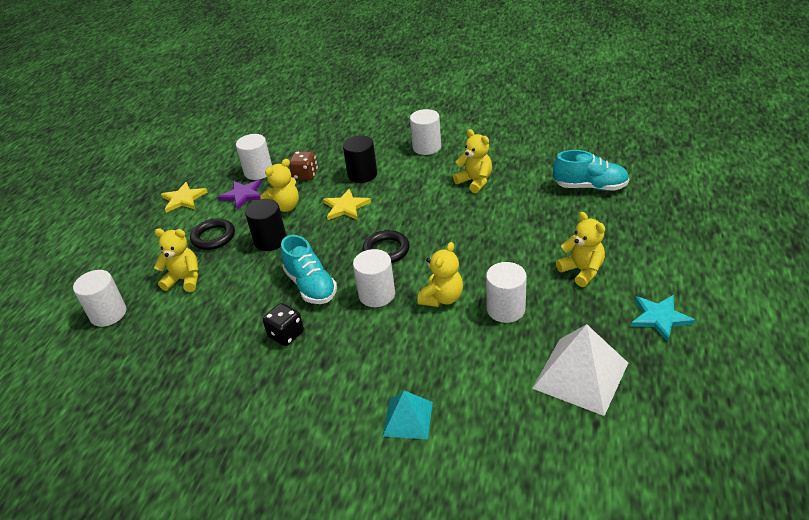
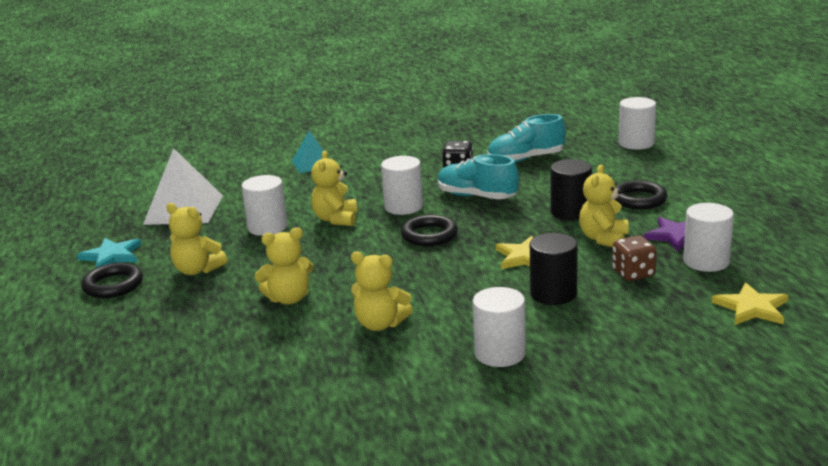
camera: 150 degrees right, 15 degrees down
yellow teddy bear [154,228,198,292] -> yellow teddy bear moved to [255,227,314,305]
yellow star [161,182,207,213] -> yellow star moved to [712,282,788,325]
turquoise shoe [553,150,629,191] -> turquoise shoe moved to [487,114,566,163]
none -> black ring [81,263,143,298]

